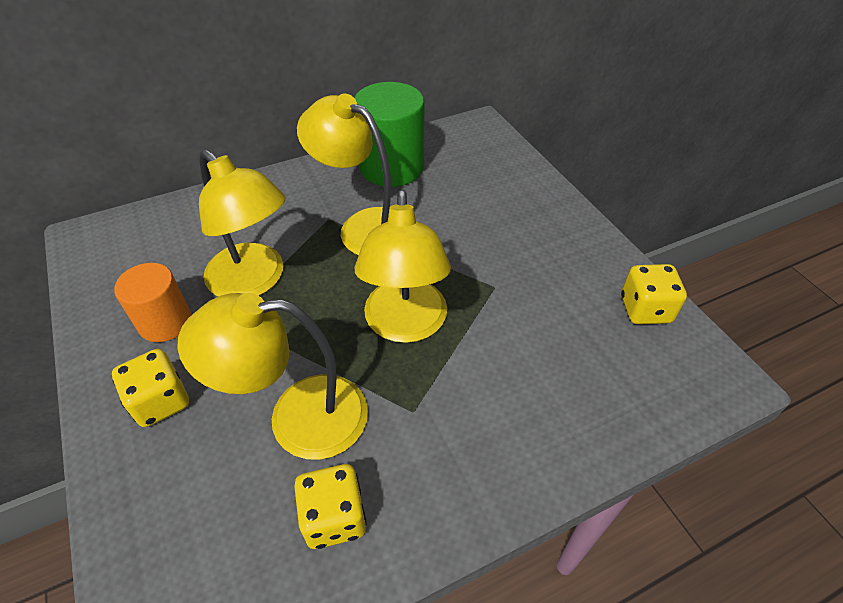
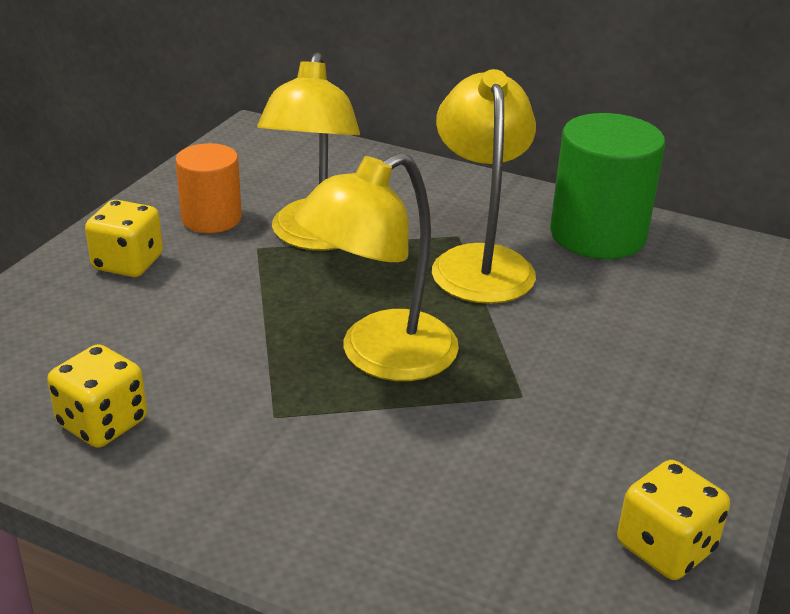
camera: 50 degrees right, 15 degrees down
yellow lamp [177,293,368,460] -> none

